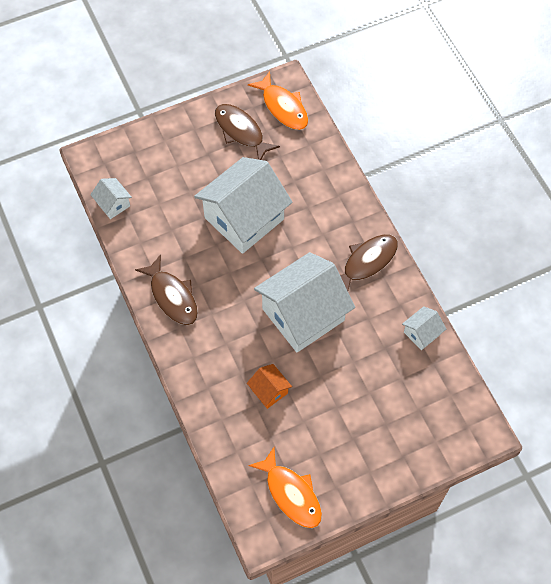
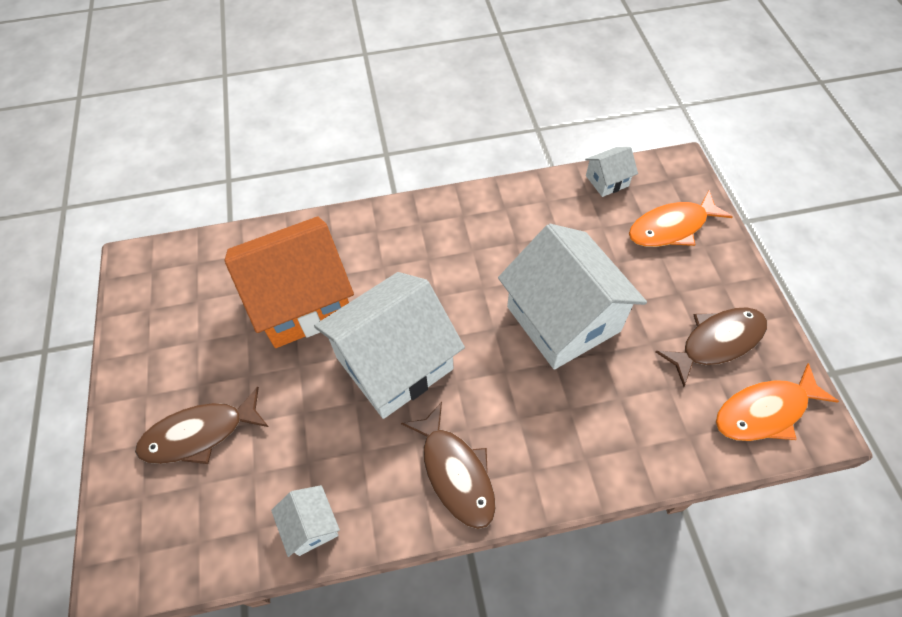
camera: 105 degrees right, 5 degrees down
brown fish [135,254,198,325] -> brown fish moved to [135,387,269,464]
orange house [247,364,292,409] -> orange house [224,217,354,348], size x2.29
orange fish [248,447,322,528] -> orange fish moved to [629,190,733,247]
white house [254,252,355,352] -> white house turned 75 degrees clockwise [314,272,465,419]

